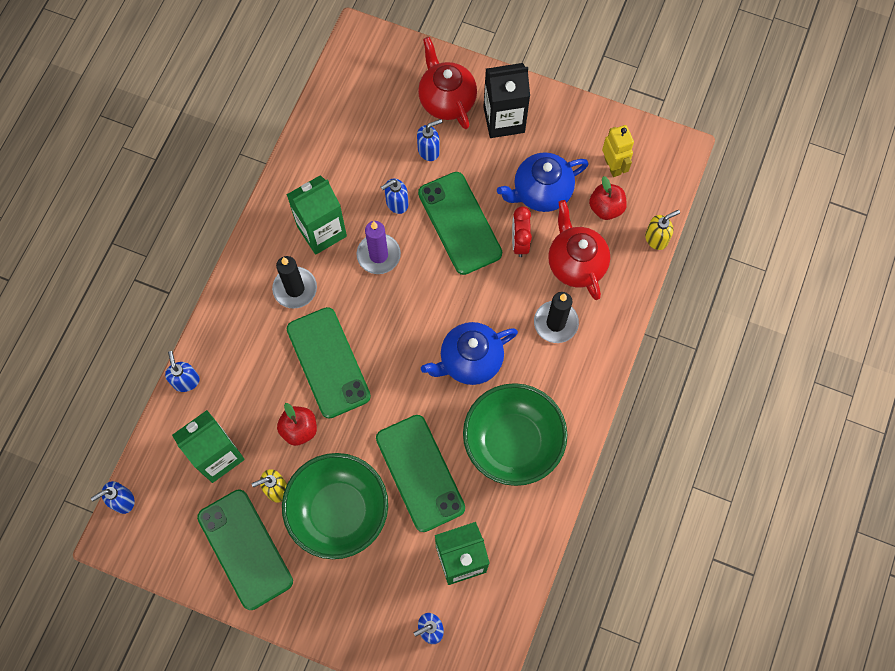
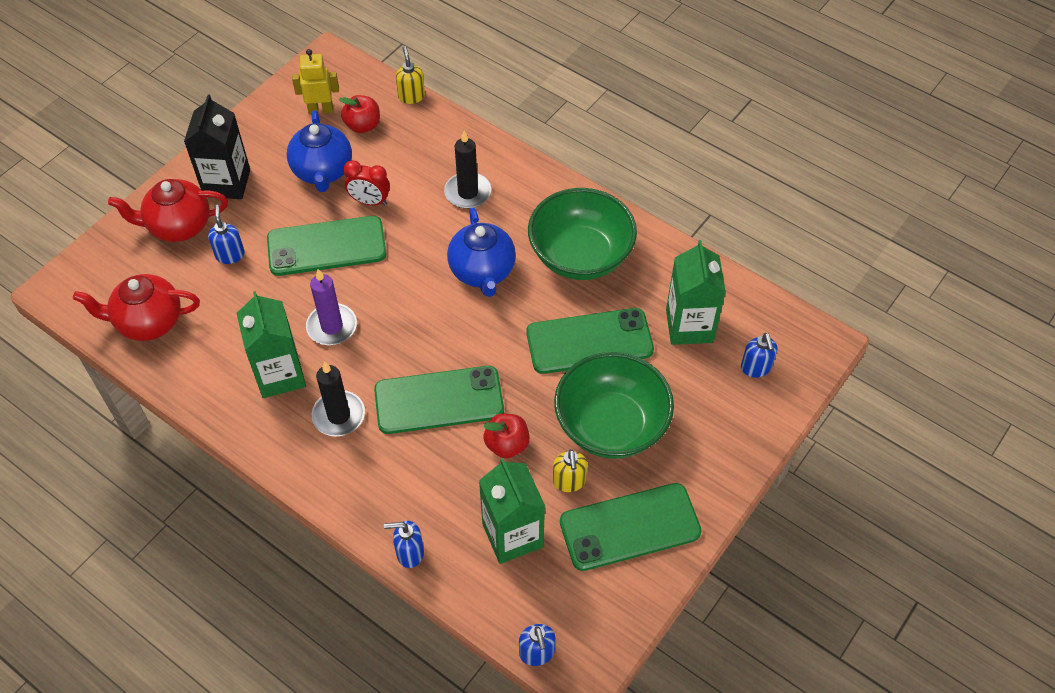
camera: 75 degrees left, 15 degrees down
blue soap dispenser [381,179,409,214] -> none
red teapot [548,200,610,300] -> red teapot moved to [73,274,200,341]

